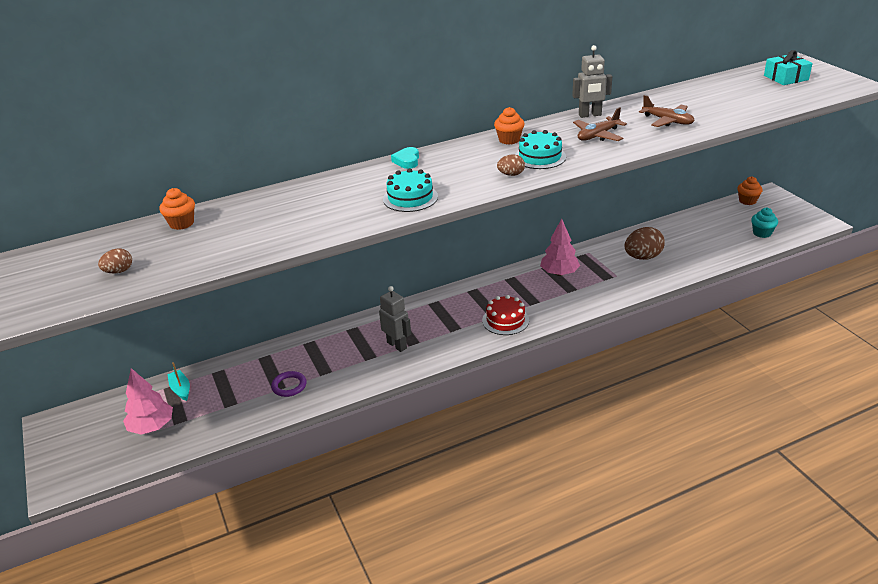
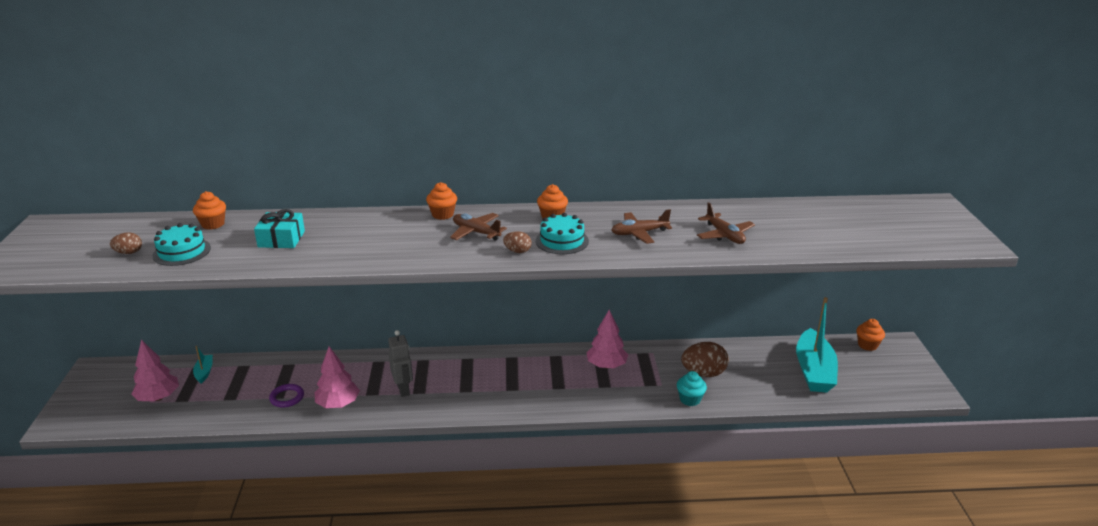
camera: 20 degrees right, 5 degrees down
turquoise cake [383,168,438,212] -> turquoise cake moved to [152,223,211,266]
turquoise heart [391,147,419,169] -> orange cupcake [426,182,457,220]
red cake [482,295,529,335] -> none
grey robot [572,45,612,118] -> none
turquoise cupcake [751,208,778,238] -> turquoise cupcake moved to [677,371,707,406]
turquoise gift [764,50,813,85] -> turquoise gift moved to [254,209,305,248]
none -> pink tree [315,346,360,408]
none -> brown plane [450,213,507,241]
none -> turquoise boat [796,297,838,393]

